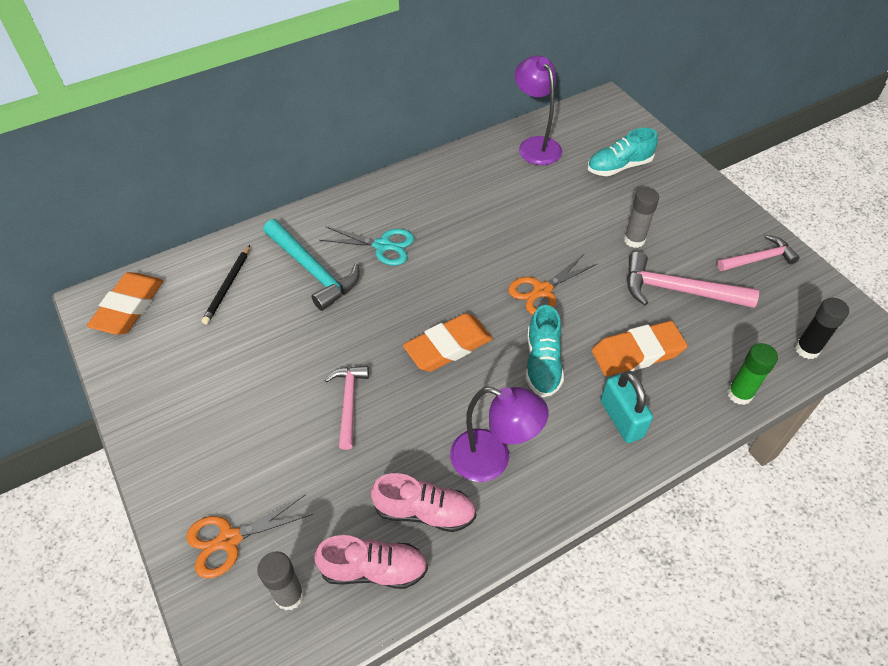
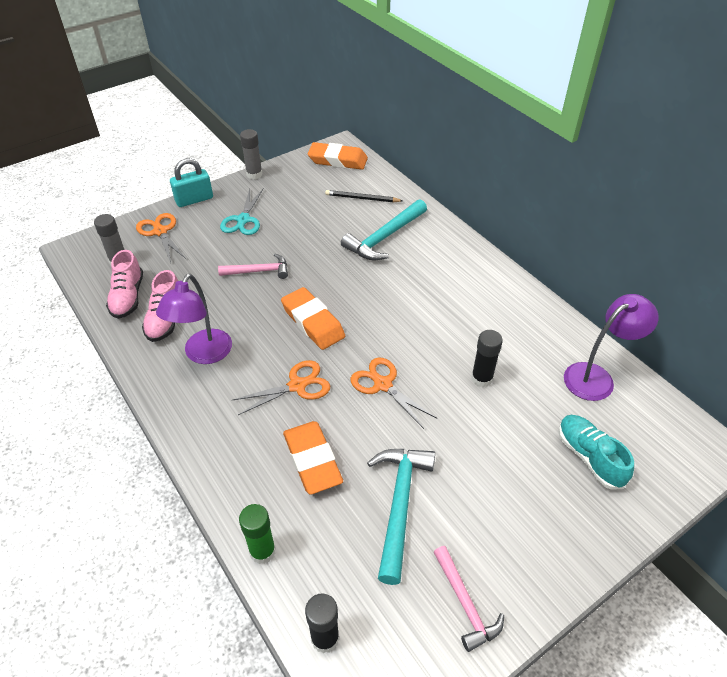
camera: 85 degrees right, 5 degrees down
turquoise scissors [319,226,414,266] -> turquoise scissors moved to [220,189,263,235]
turquoise shoe [526,305,564,397] -> orange scissors [233,360,330,415]
turquoise padlock [600,372,653,443] -> turquoise padlock moved to [170,158,213,207]
grey glue stick [624,187,659,248] -> grey glue stick moved to [240,129,262,179]
pink hammer [627,251,759,308] -> turquoise hammer [367,449,435,585]
none -> black glue stick [471,330,503,387]

